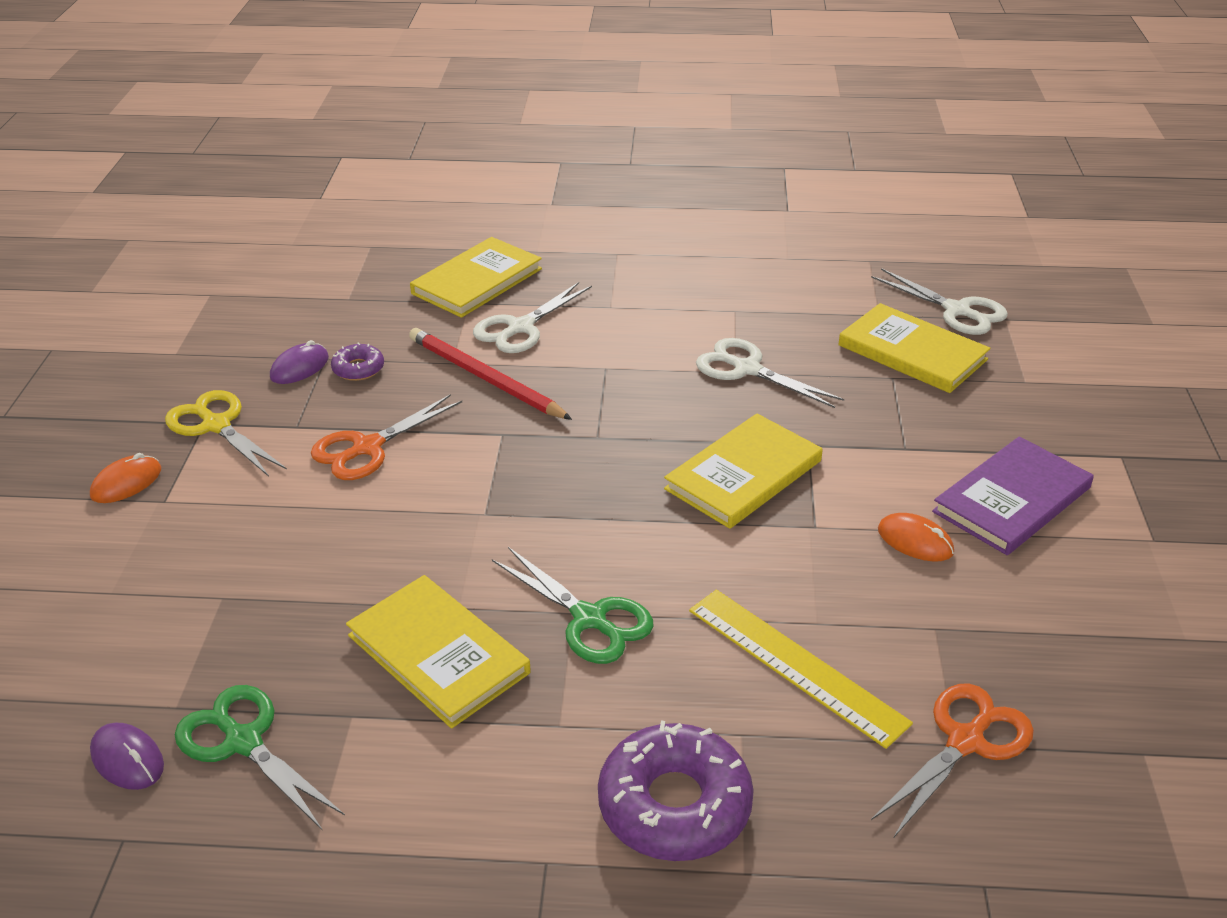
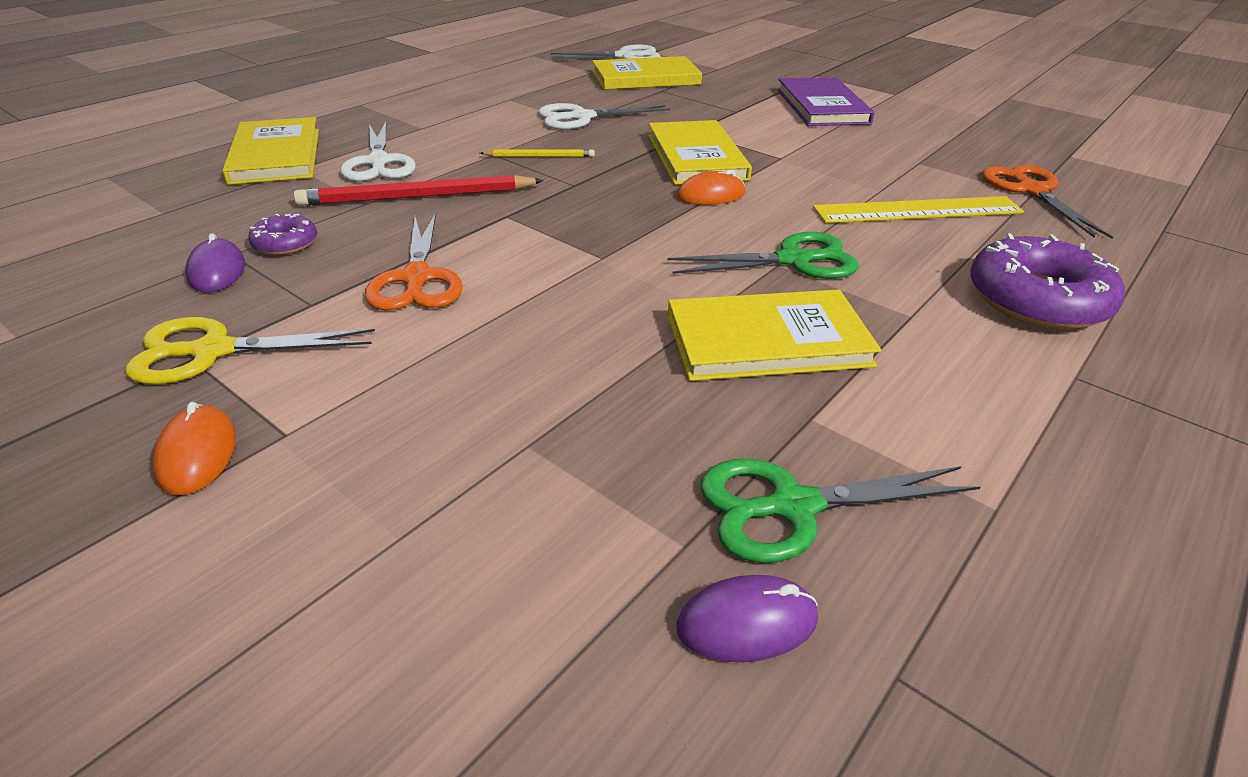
camera: 55 degrees left, 0 degrees up
orange mouse [878,513,954,561] -> orange mouse moved to [677,170,745,205]
none -> yellow pencil [480,149,595,157]

